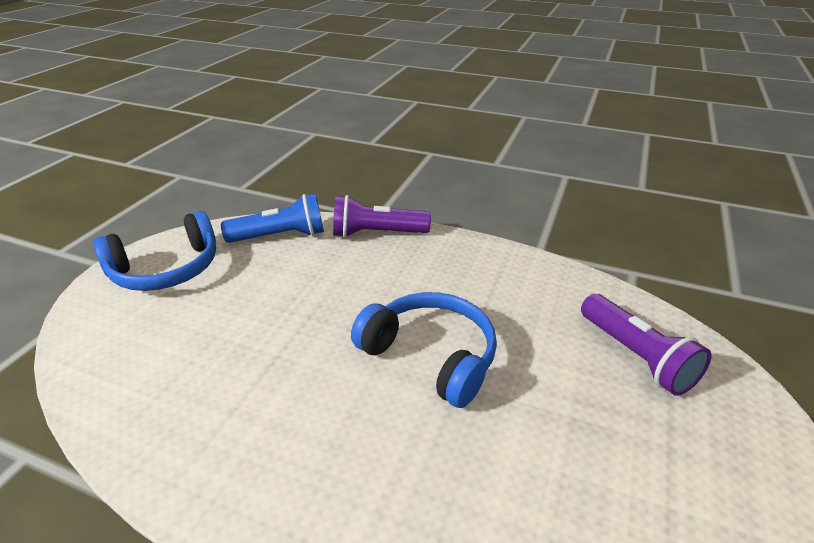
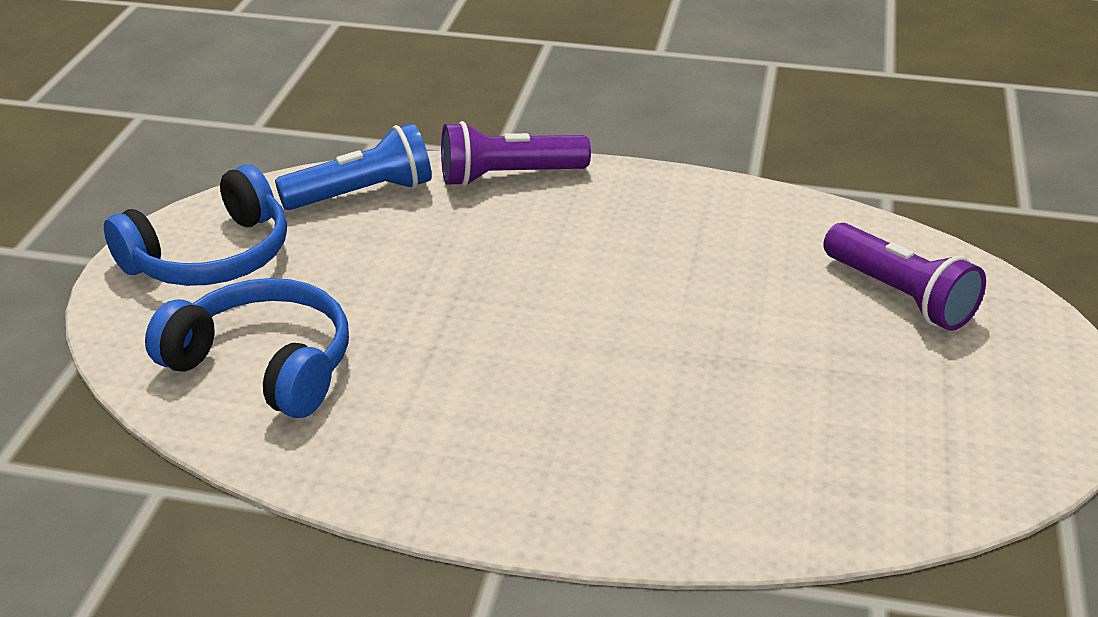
camera: 10 degrees left, 0 degrees up
blue headphones [351,292,497,408] -> blue headphones moved to [145,278,349,418]

